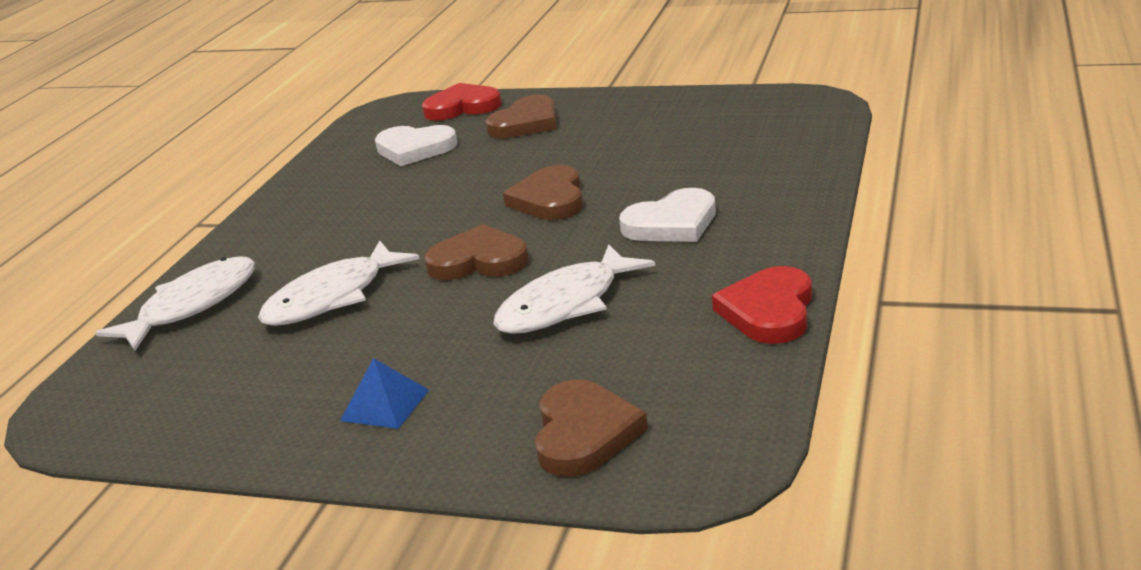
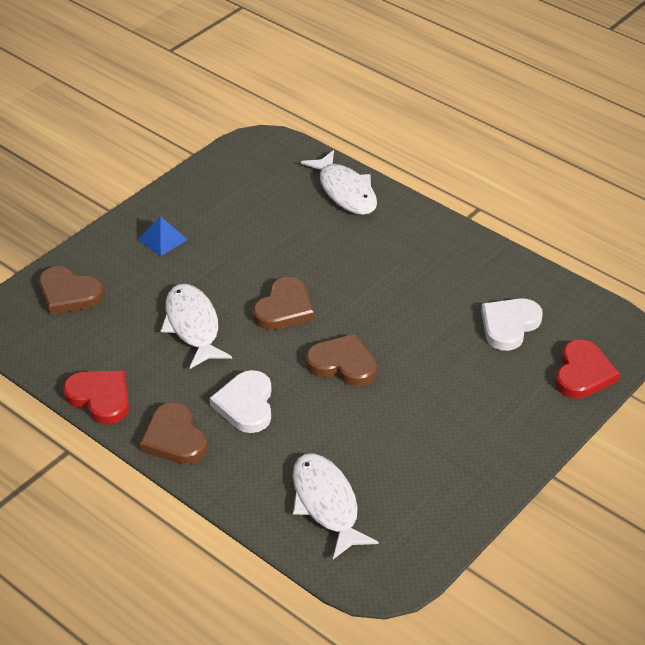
camera: 110 degrees right, 15 degrees up
white fish [258,241,420,326] -> white fish moved to [293,453,379,559]
brown heart [485,95,556,138] -> brown heart moved to [140,402,207,464]

